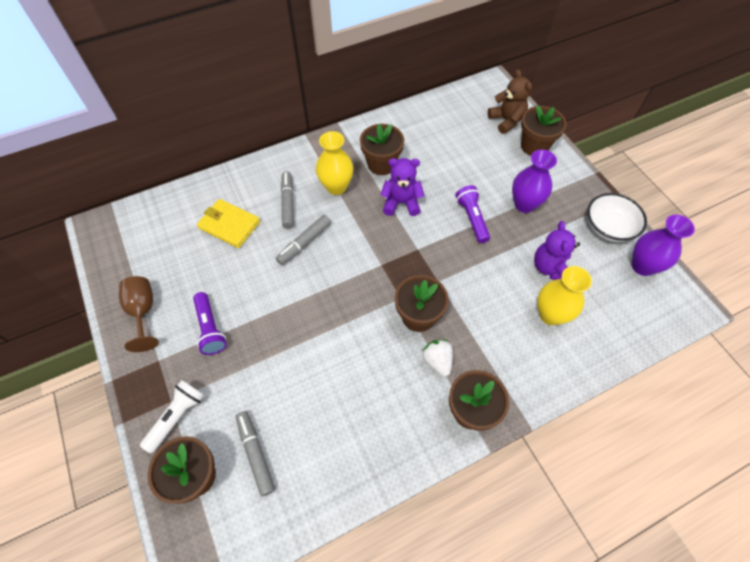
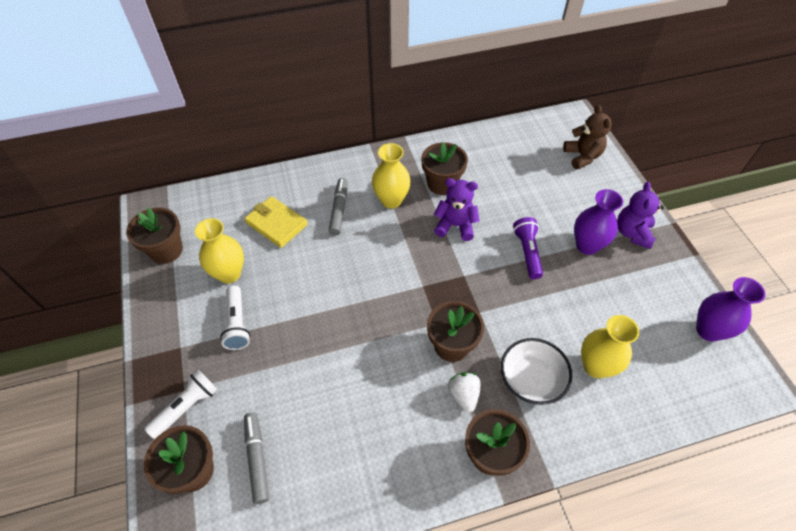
camera: 10 degrees right, 5 degrees down
brown goblet [119,276,159,352] -> none
purple flashlight [193,292,227,355] -> white flashlight [220,285,250,350]
grey marker [276,215,331,265] -> none
brown flower pot [521,105,567,156] -> brown flower pot moved to [126,207,183,264]
purple teddy bear [534,221,580,280] -> purple teddy bear moved to [617,182,664,249]
white bowl [587,193,647,242] -> white bowl moved to [501,338,572,405]
none -> yellow vase [195,218,244,283]

